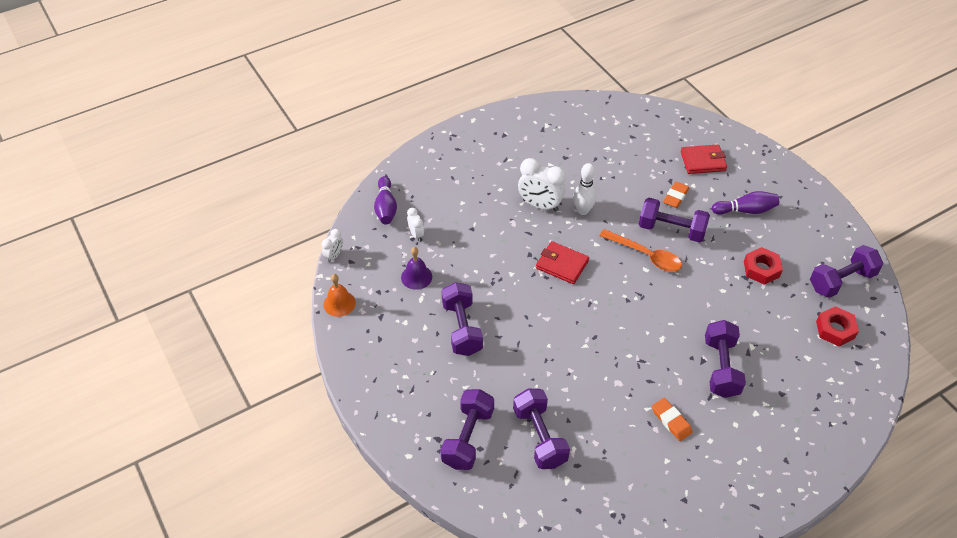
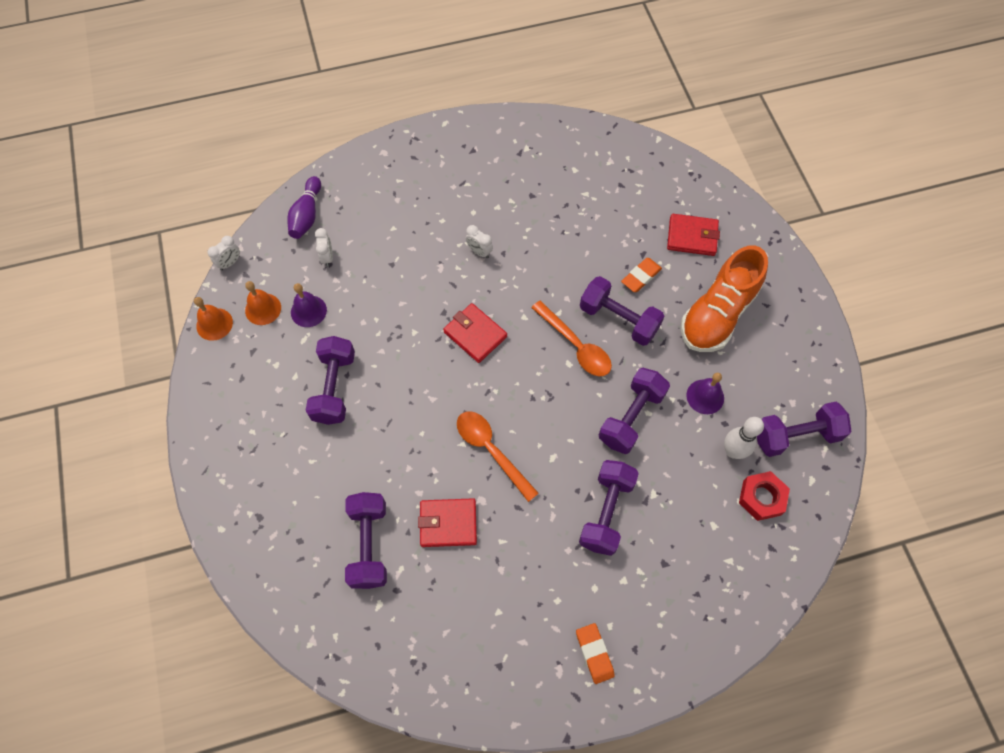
camera: 15 degrees right, 15 degrees up
purple dumbbell [440,389,494,470] -> purple dumbbell moved to [599,368,670,454]
white clock [518,158,566,212] -> white clock [466,225,493,258], size x0.52
white bowling pin [573,163,596,215] -> white bowling pin moved to [724,417,764,459]
orange eraser [652,398,693,441] -> orange eraser moved to [576,623,615,684]
purple bowling pin [712,191,779,215] -> orange shoe [681,245,768,352]
red nut [744,247,783,285] -> purple bell [686,373,724,414]
none -> orange bell [245,281,281,325]
none -> red wallet [418,498,477,547]
none -> orange spoon [457,411,539,502]

